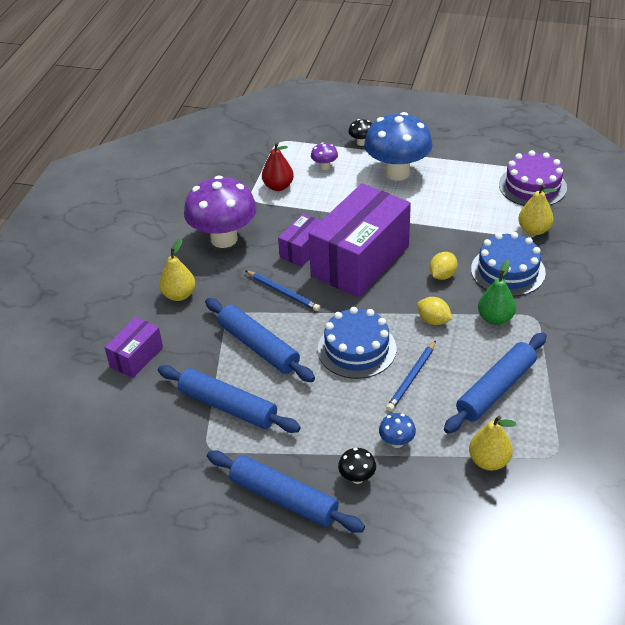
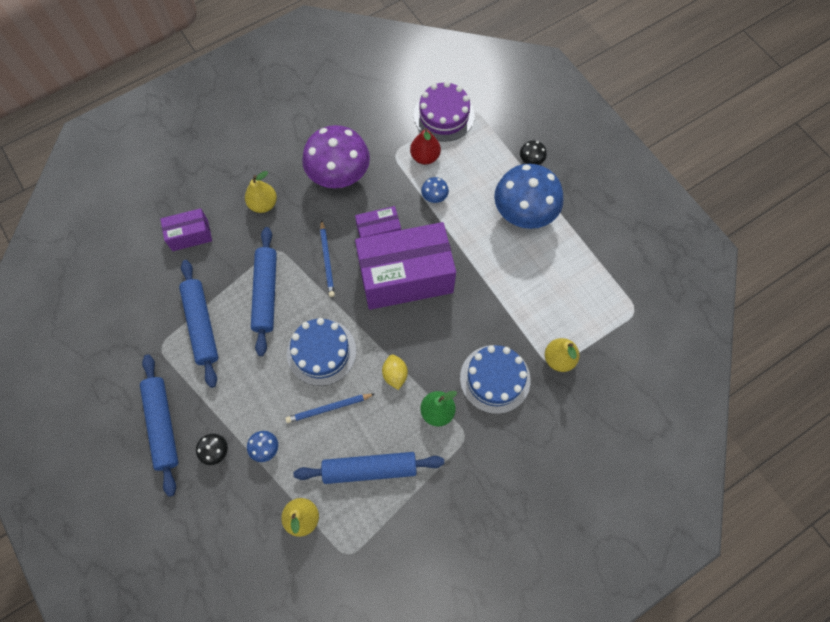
camera: 40 degrees right, 25 degrees up
purple mushroom [311,142,338,170] -> none
yellow lemon [430,252,458,280] -> none
purple cake [499,150,567,206] -> purple cake moved to [414,81,475,142]
none -> blue mushroom [421,177,449,203]

